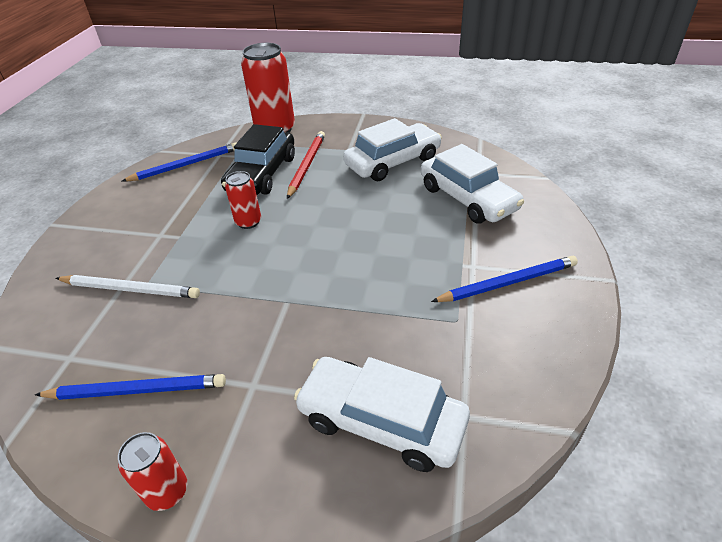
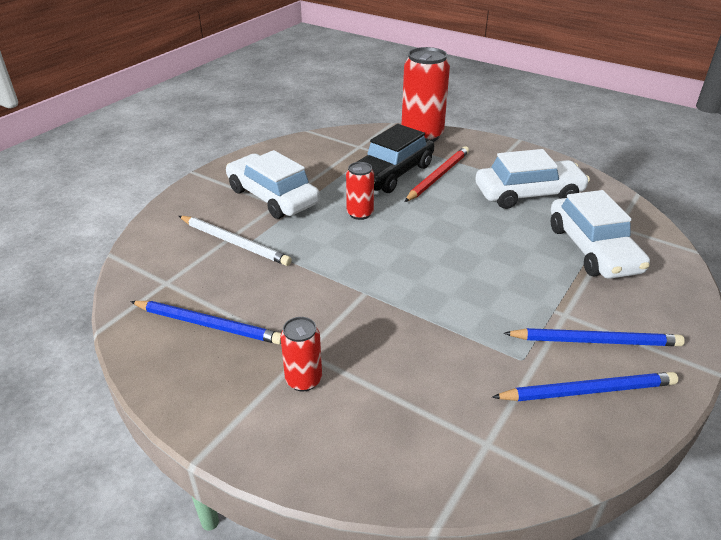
camera: 20 degrees right, 5 degrees down
red can [118,432,187,511] -> red can moved to [280,317,322,392]
blue pencil [121,142,236,182] -> blue pencil moved to [492,372,678,401]
white car [294,357,470,472] -> white car moved to [226,150,320,219]

